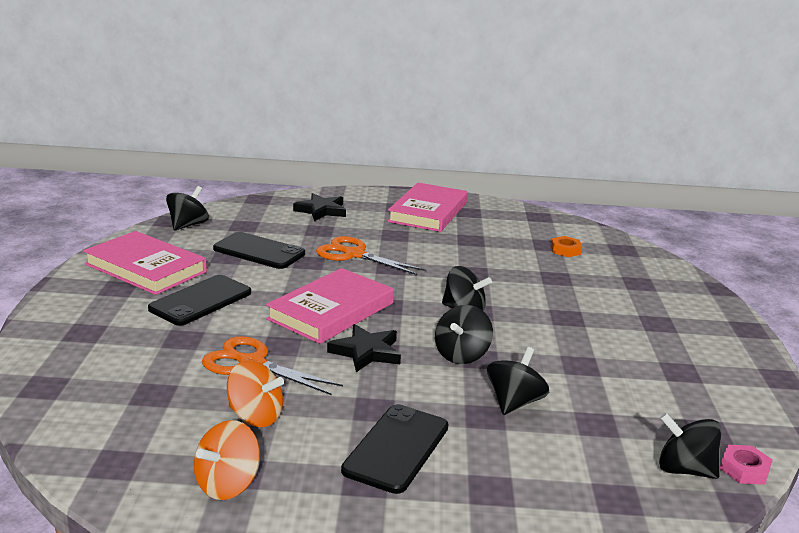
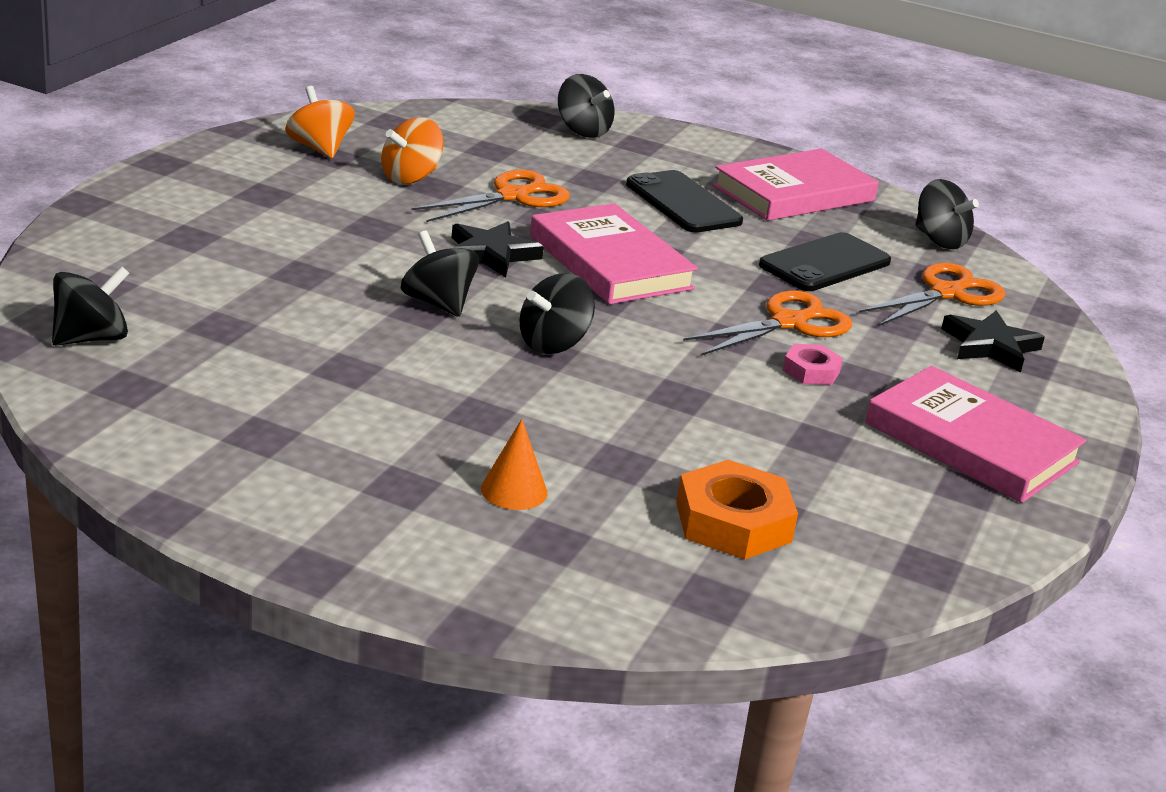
camera: 110 degrees right, 5 degrees up
black phone [341,404,449,494] -> none
black spinning top [487,347,549,415] -> black spinning top moved to [558,74,615,138]
orange nut [551,236,582,257] -> orange nut [676,460,798,559], size x1.78
pink nut [720,445,772,485] -> pink nut moved to [783,344,843,385]
none -> orange cone [481,419,547,510]
none -> orange scissors [859,263,1005,326]

